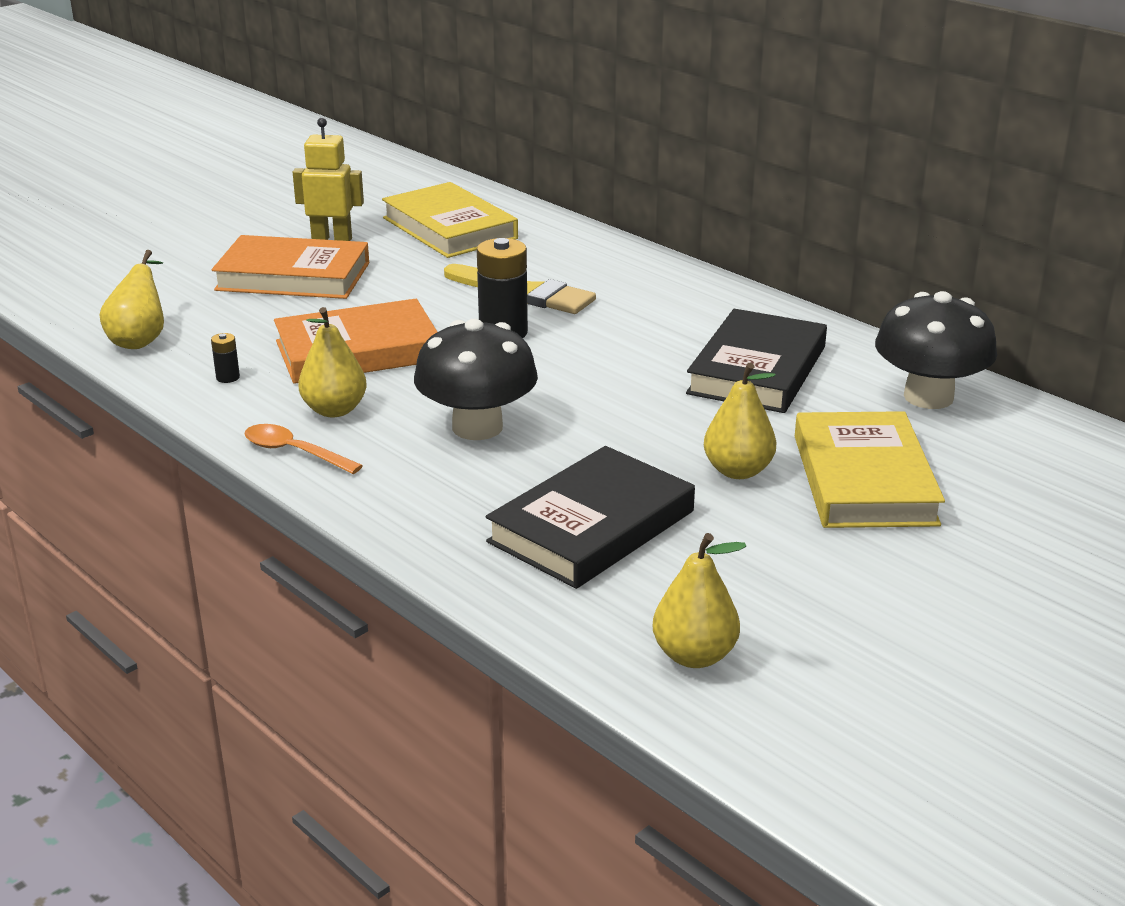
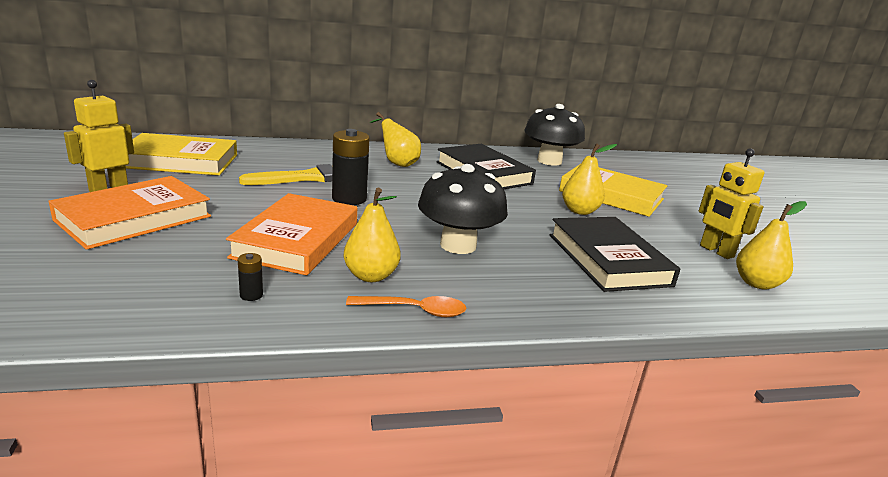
camera: 60 degrees left, 5 degrees down
yellow pear [99,250,164,349] -> yellow pear moved to [370,112,421,167]
orange spoon [244,424,363,474] -> orange spoon turned 150 degrees counterclockwise [346,296,467,317]
none -> yellow robot [699,148,764,259]

